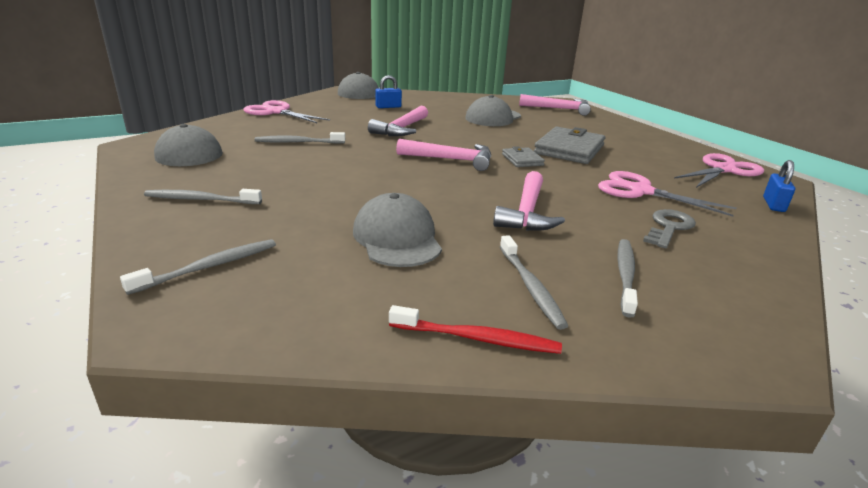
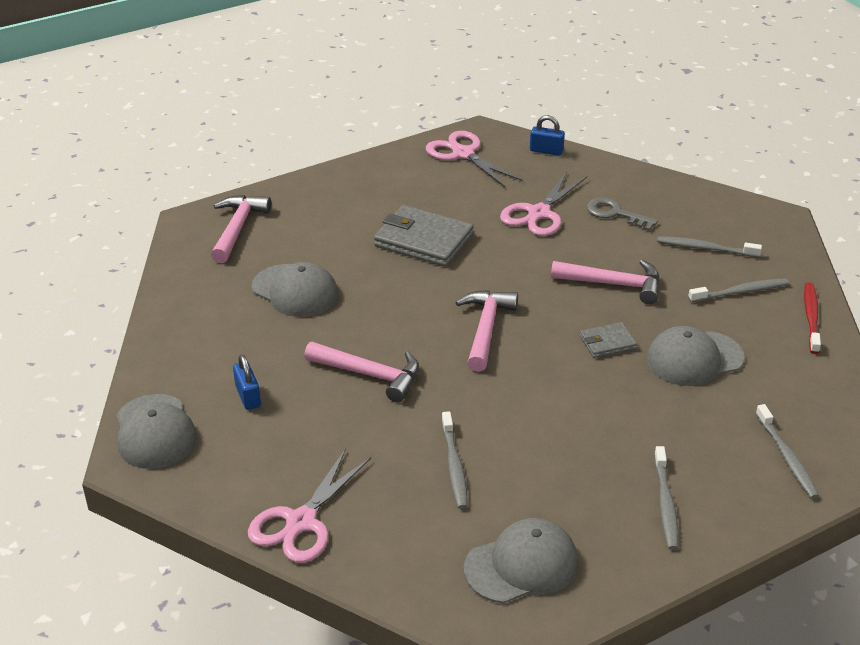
camera: 90 degrees left, 10 degrees up
grey toothbrush [120,239,276,295] -> grey toothbrush turned 150 degrees counterclockwise [756,404,819,499]
grey wallet [502,146,545,167] -> grey wallet moved to [580,322,637,358]

